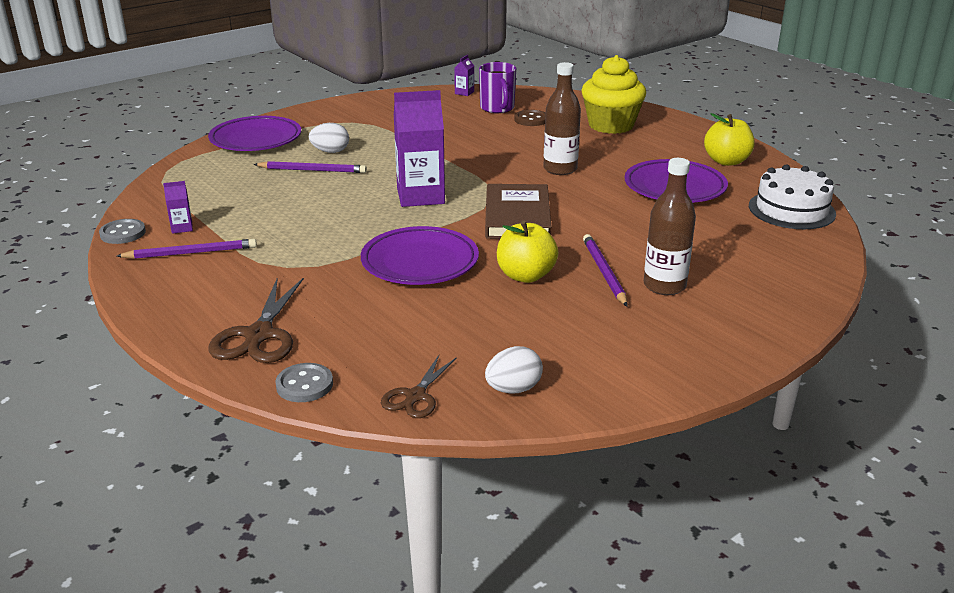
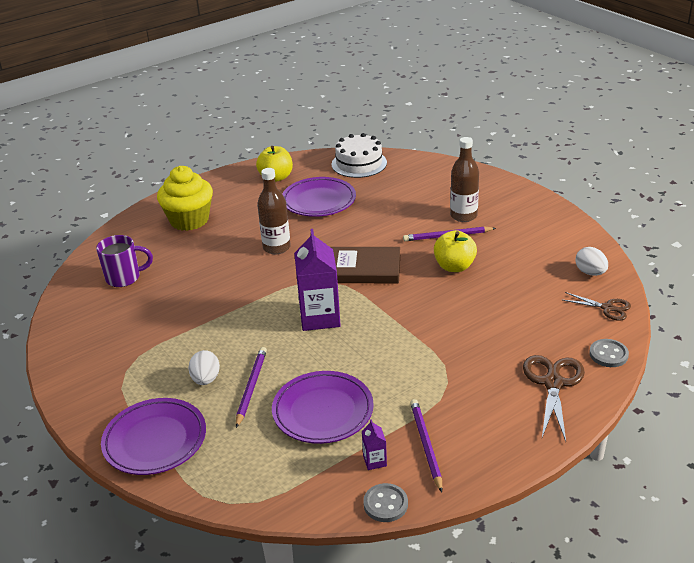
camera: 85 degrees left, 5 degrees up
brown scissors [209,277,304,363] -> brown scissors turned 90 degrees counterclockwise [523,355,585,441]
purple plate [361,226,479,285] -> purple plate moved to [272,371,374,444]
purple carton [454,55,474,96] -> none
brown button [514,110,546,126] -> none

